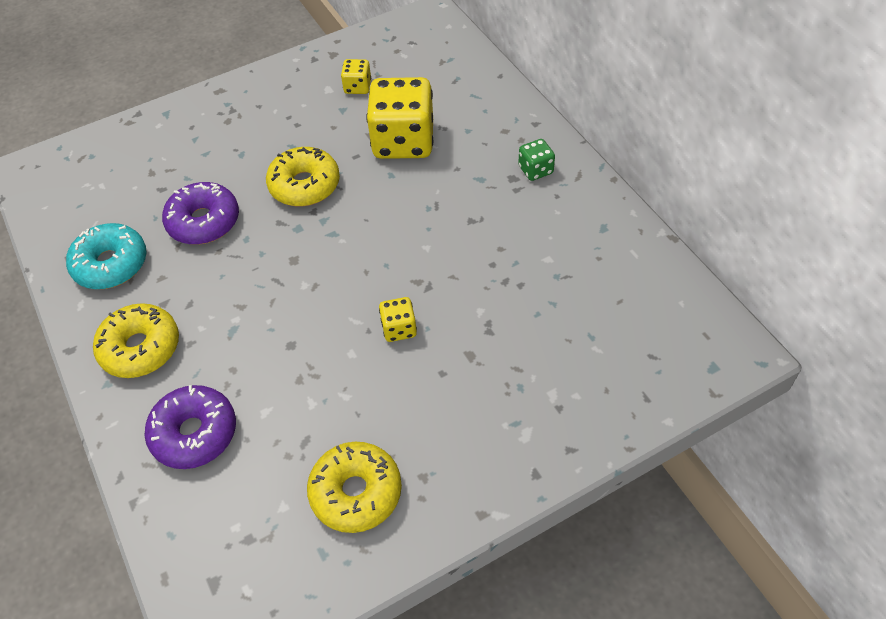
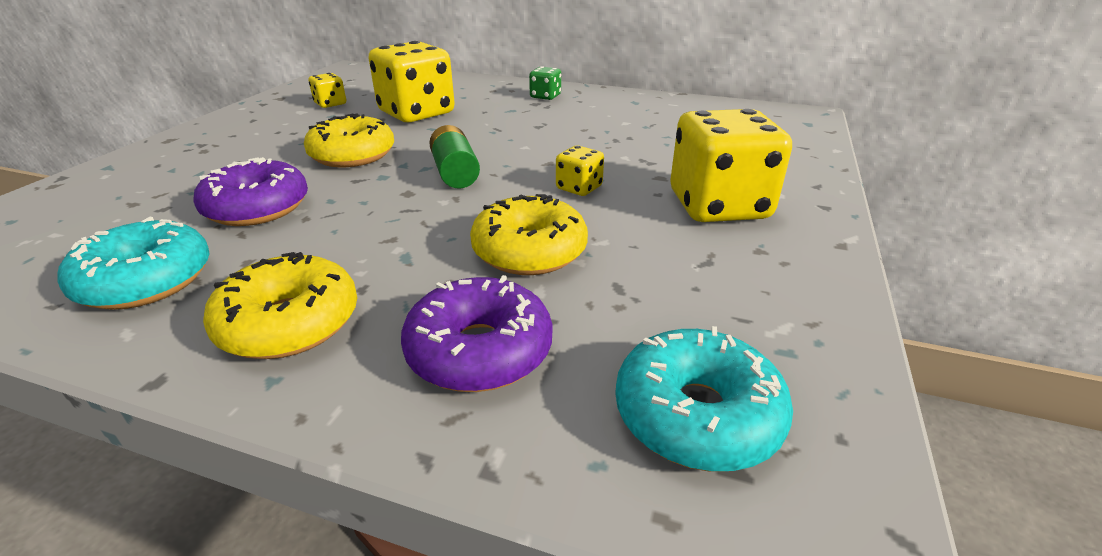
camera: 45 degrees left, 20 degrees down
yellow donut [307,442,402,533] -> yellow donut moved to [470,194,588,275]
none -> green battery [429,125,480,189]
none -> turquoise donut [615,326,793,472]
none -> yellow dice [671,109,792,222]

